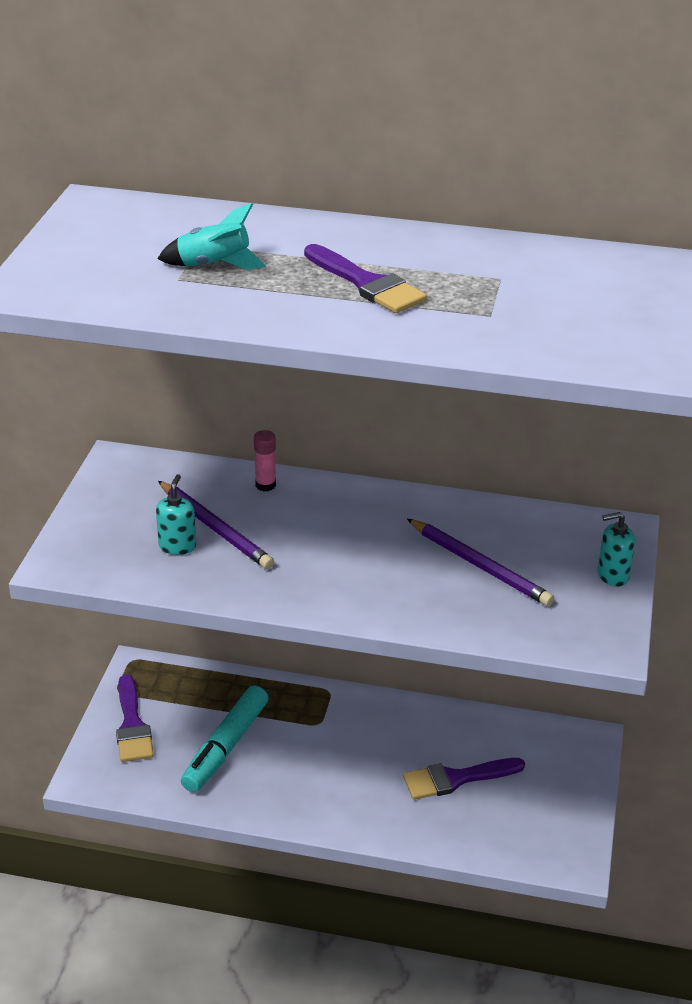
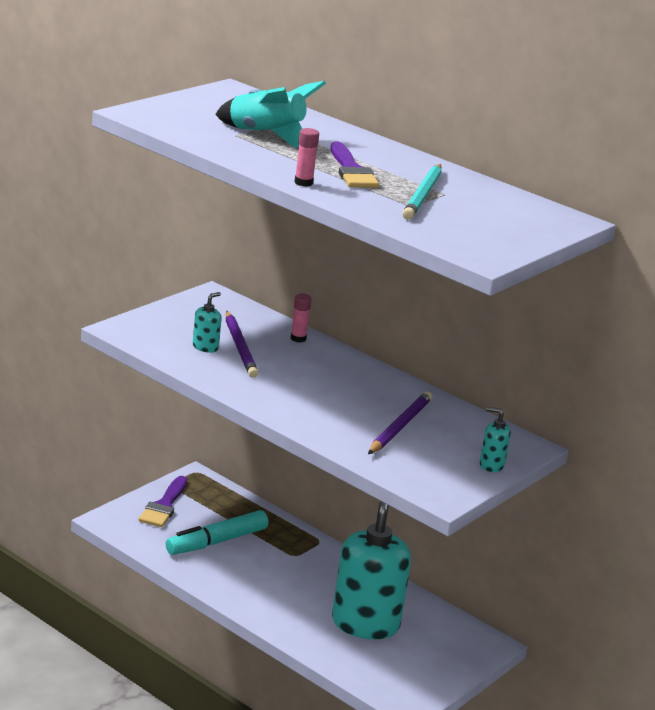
camera: 25 degrees right, 10 degrees down
turquoise rocket [157,203,266,270] -> turquoise rocket [215,81,326,147], size x1.53
purple brush [403,758,525,800] -> turquoise soap dispenser [332,501,411,639]
purple pencil [407,519,554,606] -> purple pencil turned 135 degrees counterclockwise [368,392,432,454]
none -> pink glue stick [294,128,319,187]
none -> turquoise pencil [402,164,442,220]

